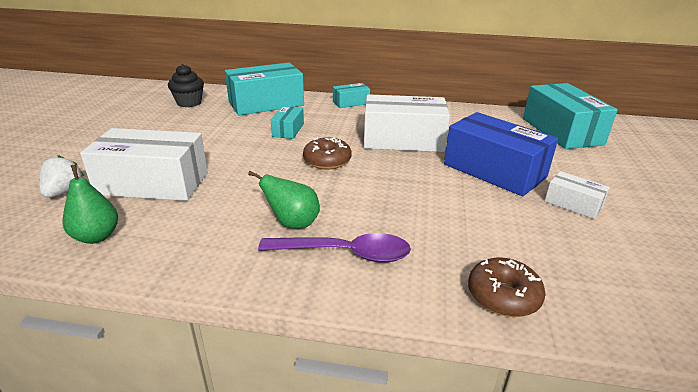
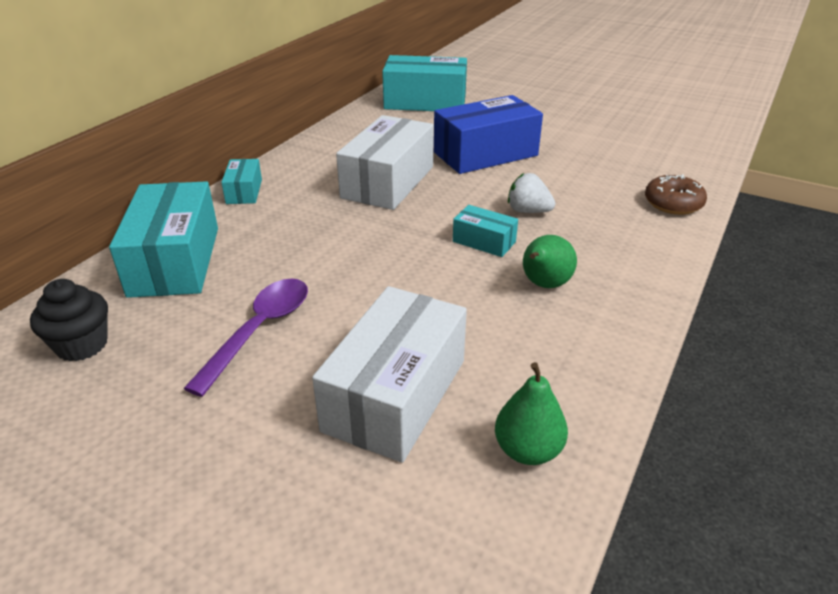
camera: 70 degrees left, 5 degrees up
white strawberry [39,155,84,198] -> white strawberry moved to [508,173,555,213]
purple spoon [258,233,411,262] -> purple spoon moved to [183,278,308,397]
turquoise box [271,106,304,139] -> turquoise box moved to [453,205,518,257]
brown donut [303,137,352,169] -> none
white box [545,171,610,219] -> none

